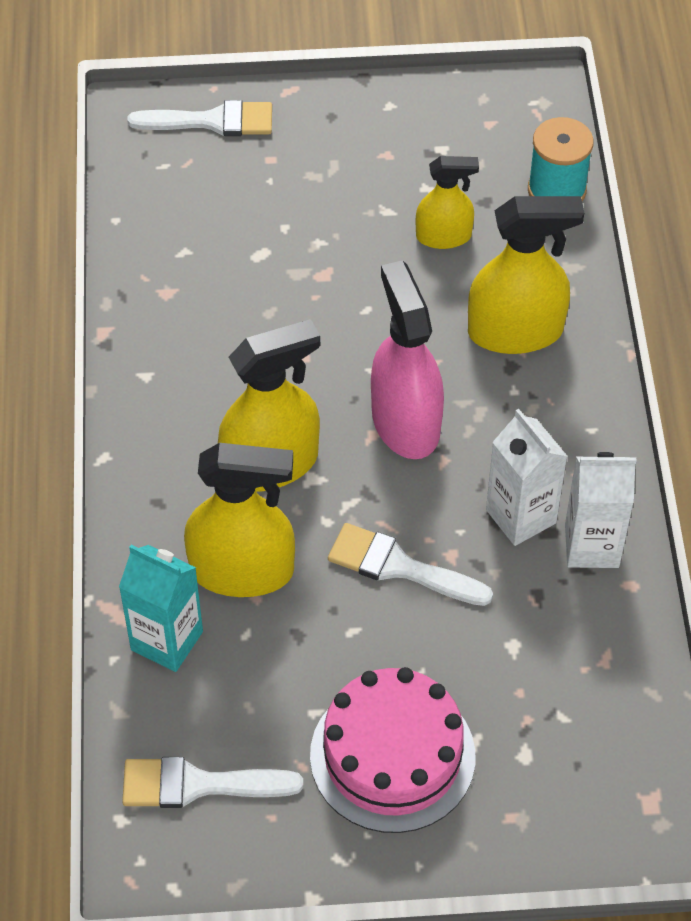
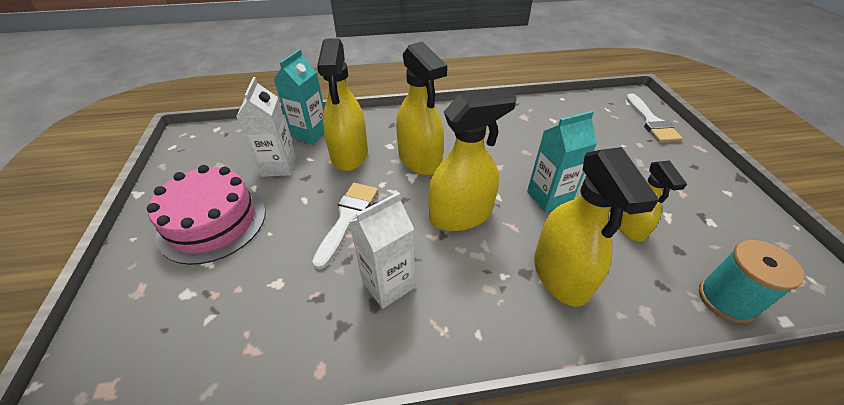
camera: 85 degrees right, 10 degrees down
white brush [122,757,303,808] -> none
pink spray bottle [371,260,444,459] -> yellow spray bottle [428,89,517,231]
white carton [565,452,636,568] -> white carton moved to [236,77,296,177]
none -> turquoise carton [527,111,597,213]

